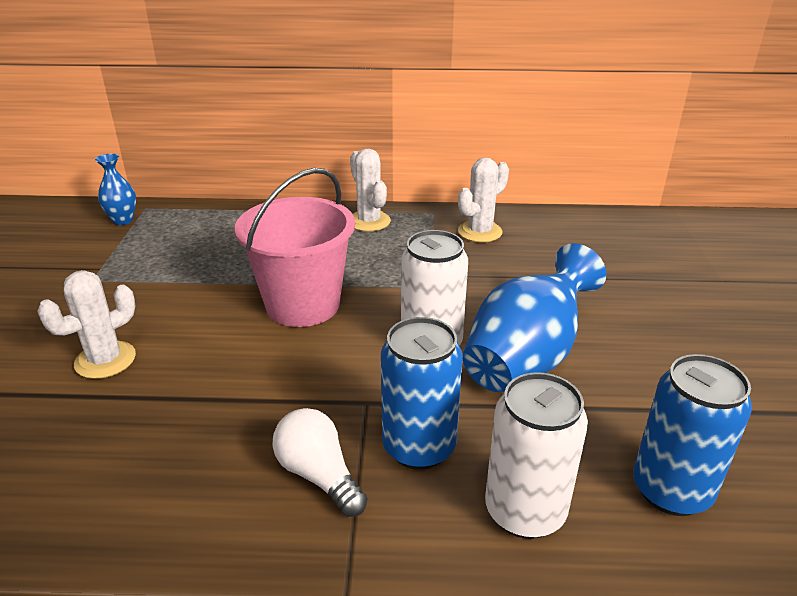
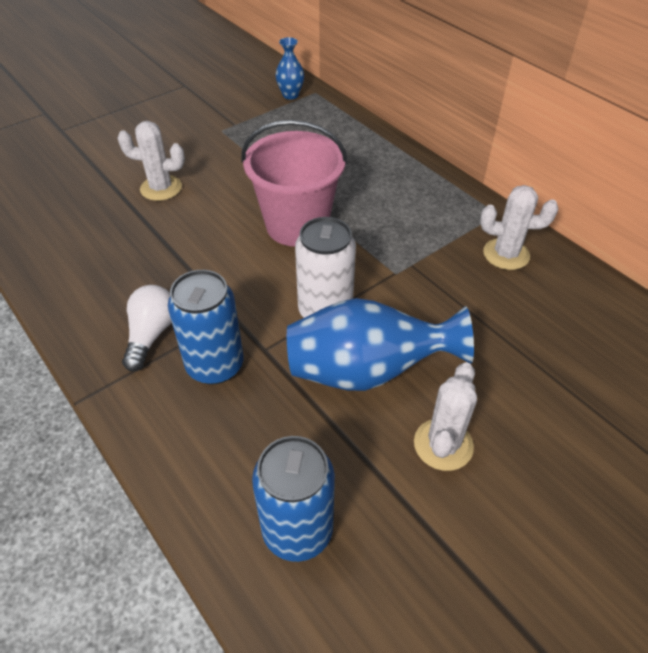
camera: 50 degrees right, 15 degrees up
white cactus [350,149,391,232] -> white cactus moved to [414,362,477,471]
white can [485,372,588,539] -> none

